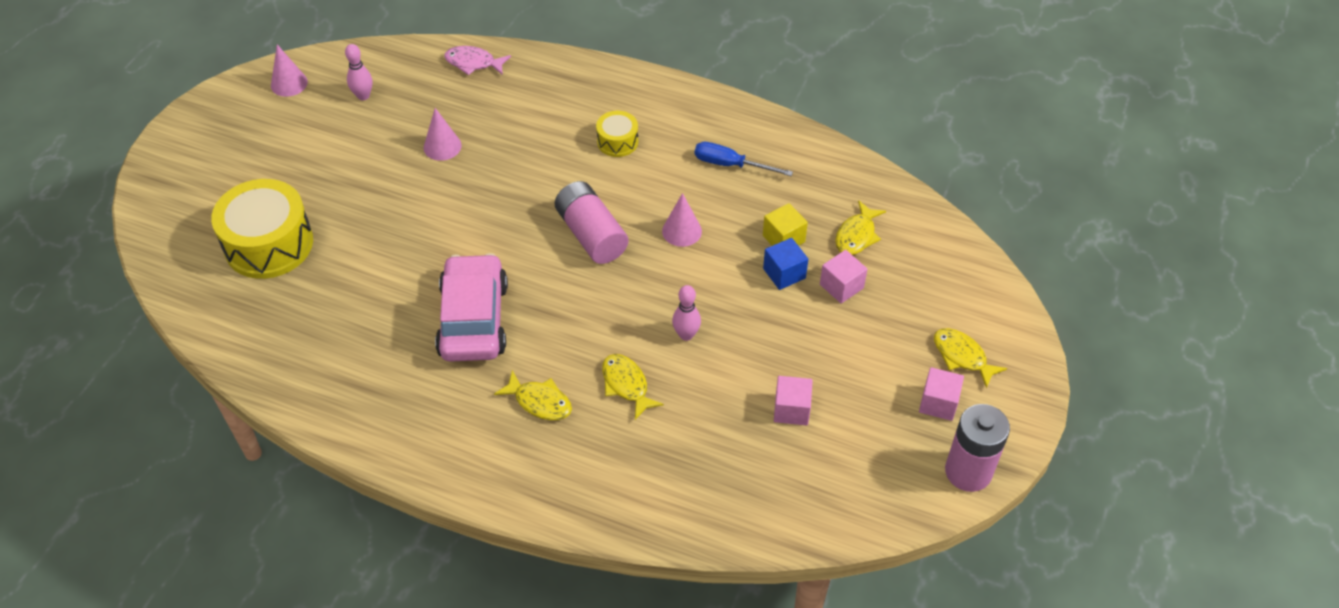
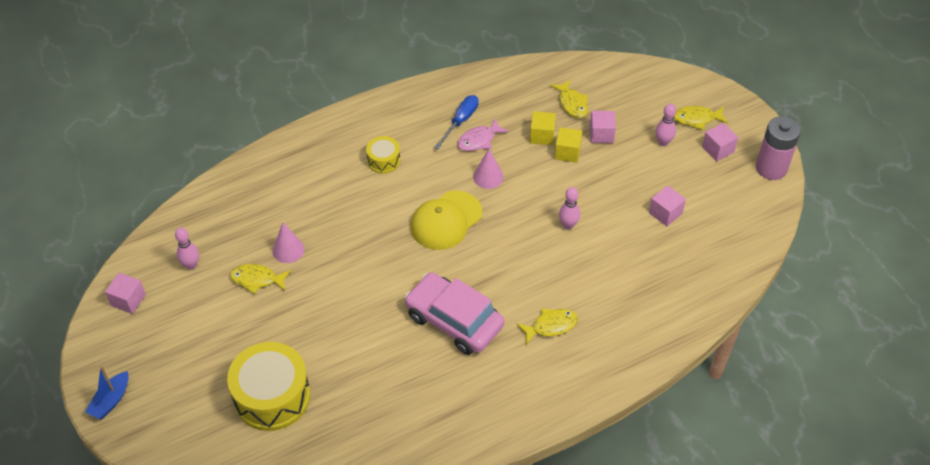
camera: 50 degrees left, 0 degrees up
pink cone [271,44,308,97] -> pink cube [105,273,146,314]
pink fish [444,46,511,75] -> pink fish moved to [457,118,509,151]
pink battery [555,181,628,264] -> yellow cap [410,190,483,250]
yellow fish [602,354,664,420] -> yellow fish moved to [230,264,291,294]
blue screwdriver [695,142,793,176] -> blue screwdriver turned 150 degrees clockwise [434,95,479,149]
blue cube [763,238,808,290] -> yellow cube [554,127,582,163]
none -> blue boat [85,366,129,419]
none -> pink bowling pin [655,104,676,146]

